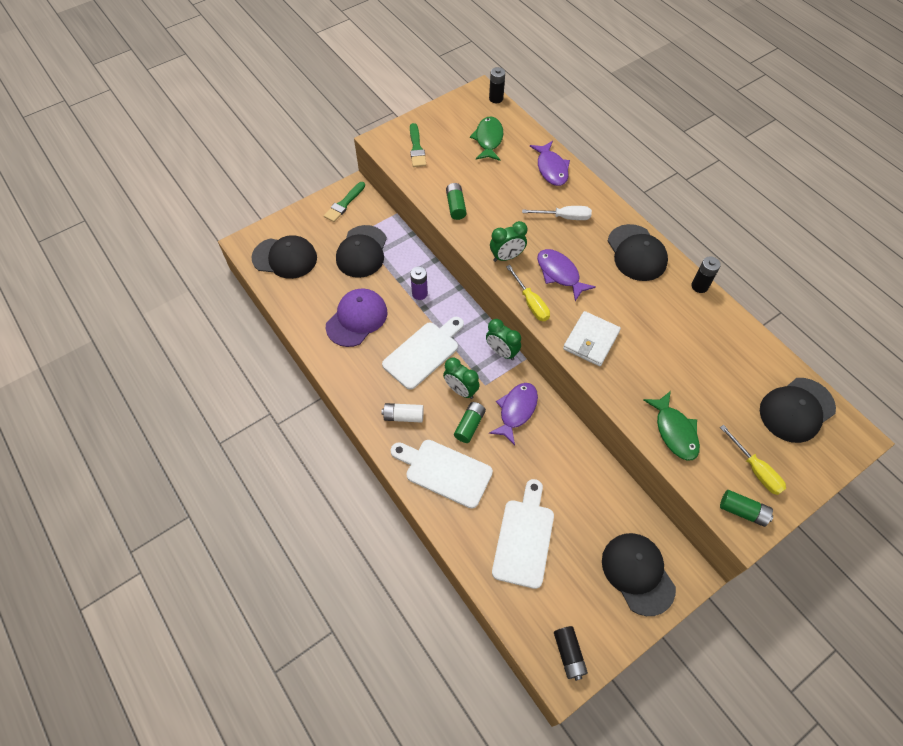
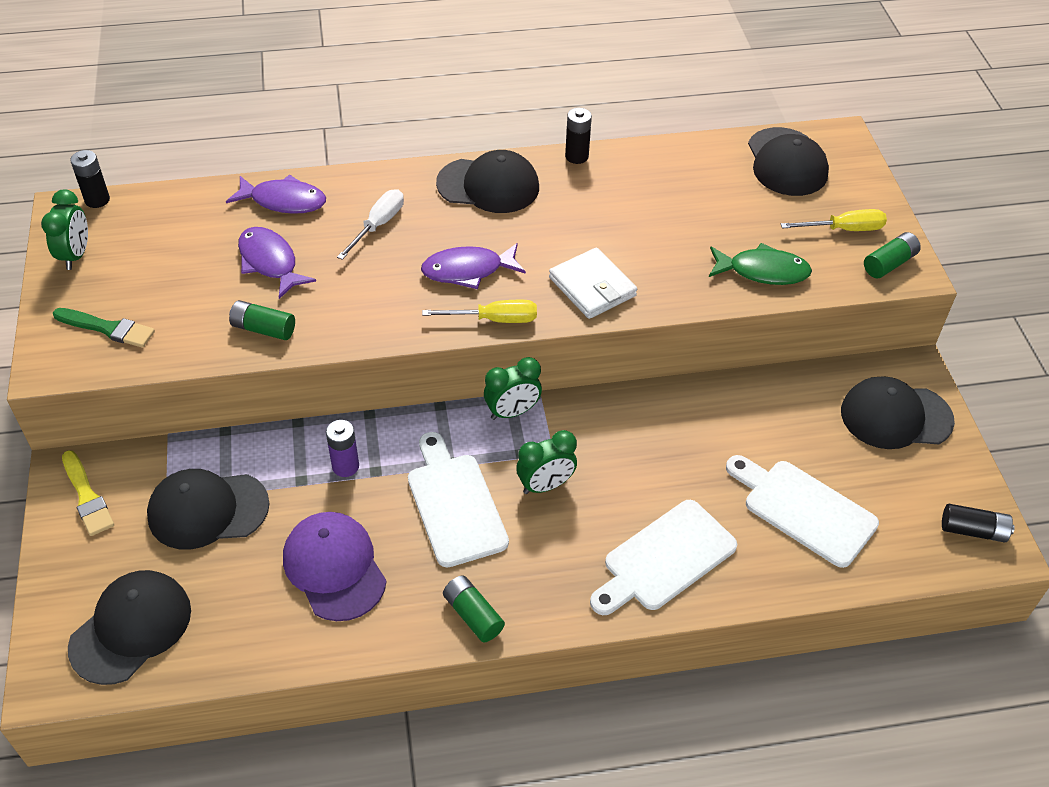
camera: 65 degrees left, 10 degrees down
green brush [324,182,365,222] -> yellow brush [62,450,114,536]
black cap [336,225,387,278] -> black cap turned 135 degrees clockwise [147,469,269,550]
white battery [381,403,424,423] -> none
green battery [454,402,486,443] -> green battery moved to [443,575,505,642]
green fish [470,116,503,161] -> none
purple fish [489,383,538,445] -> purple fish moved to [238,227,316,299]
green clock [490,221,527,262] -> green clock moved to [41,189,88,270]

